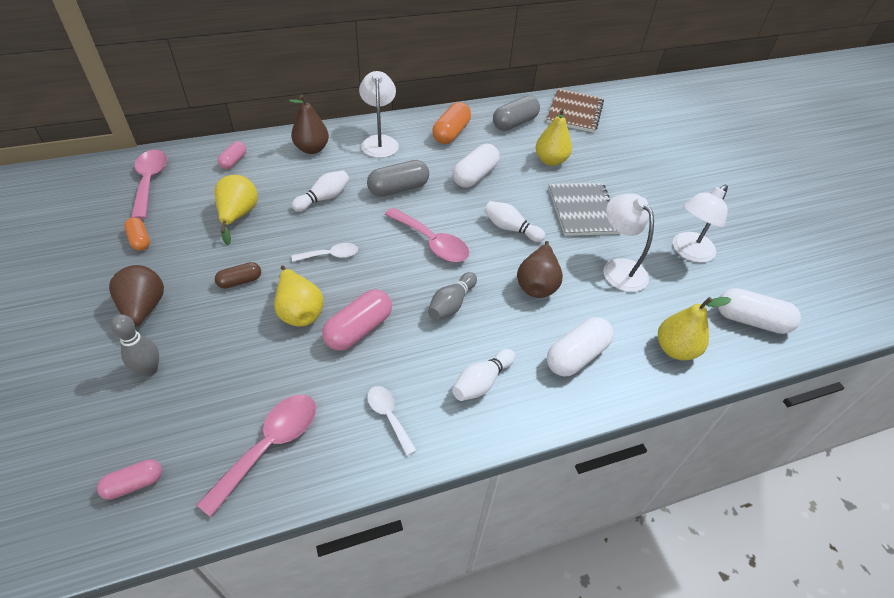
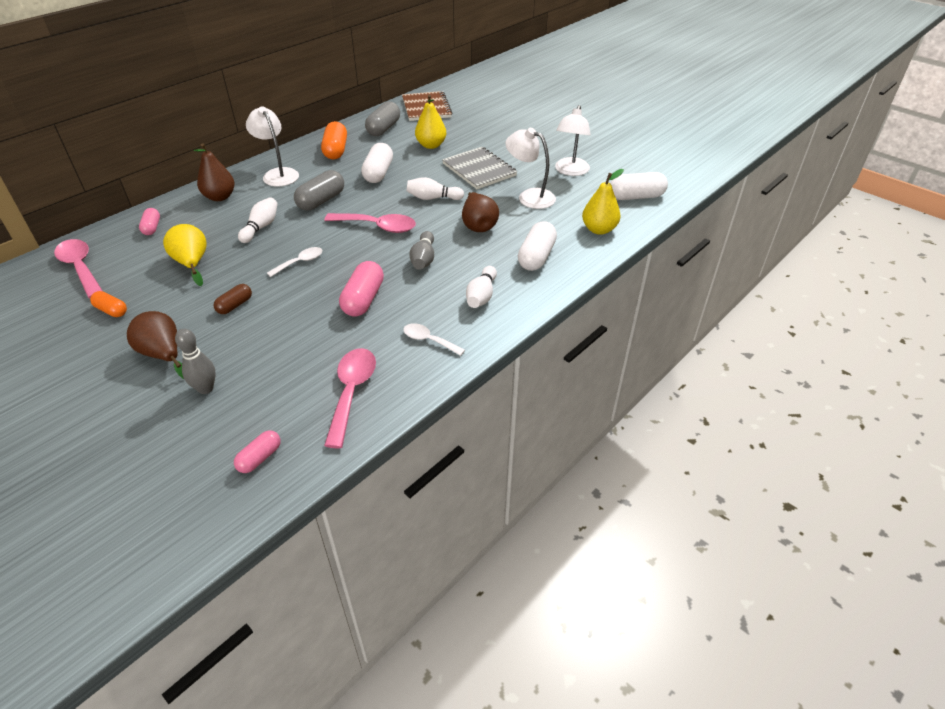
camera: 25 degrees left, 5 degrees down
yellow pear [274,265,323,327] -> none

